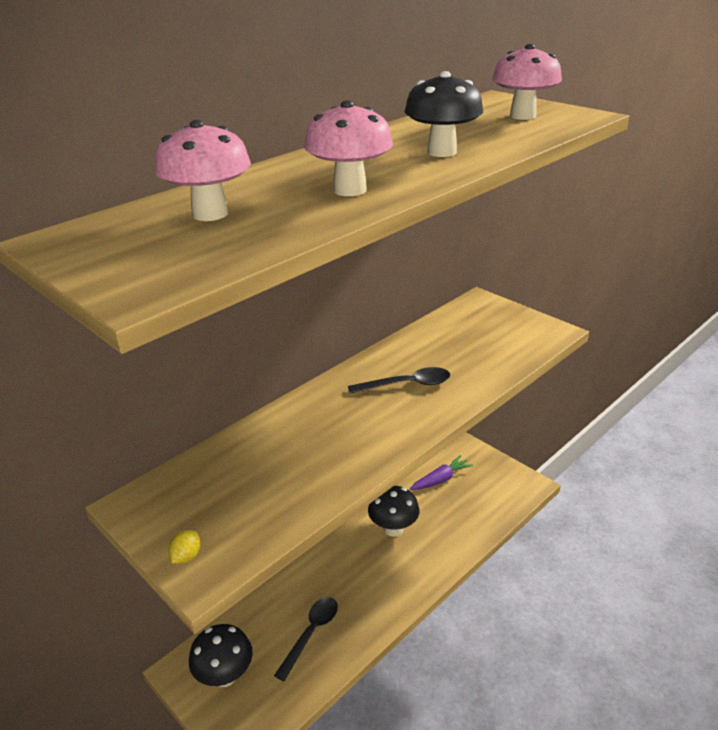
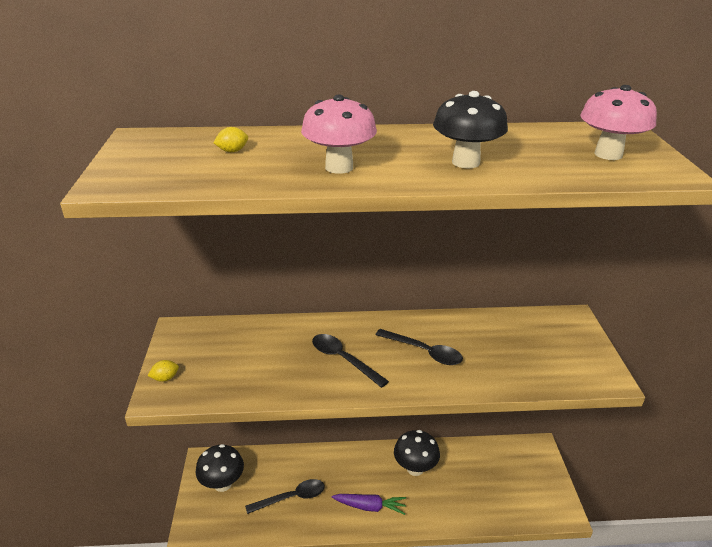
camera: 40 degrees right, 0 degrees up
pink mushroom [154,120,251,221] -> yellow lemon [213,127,248,152]
purple carrot [410,455,473,490] -> purple carrot moved to [332,494,406,515]
none -> black spoon [312,334,389,388]

